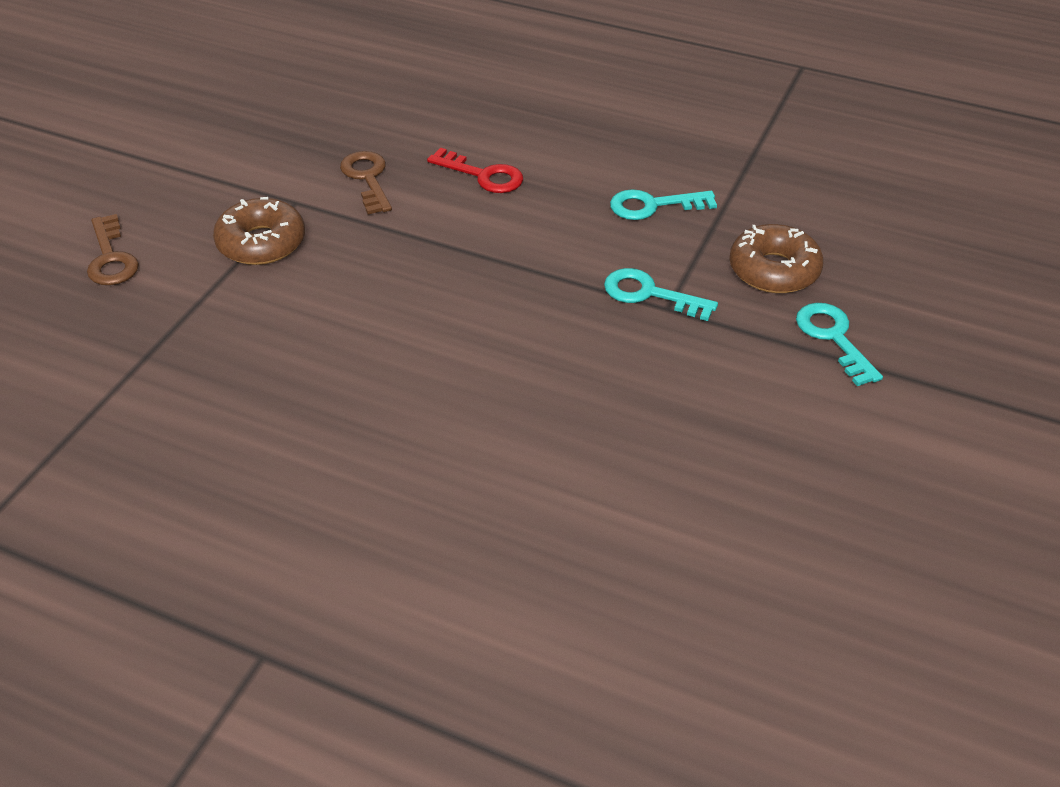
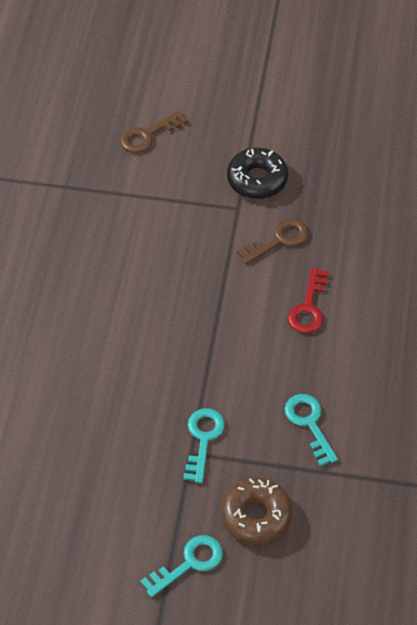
camera: 75 degrees right, 10 degrees up
brown donut [213,197,305,265] -> none
none -> black donut [227,148,288,199]

